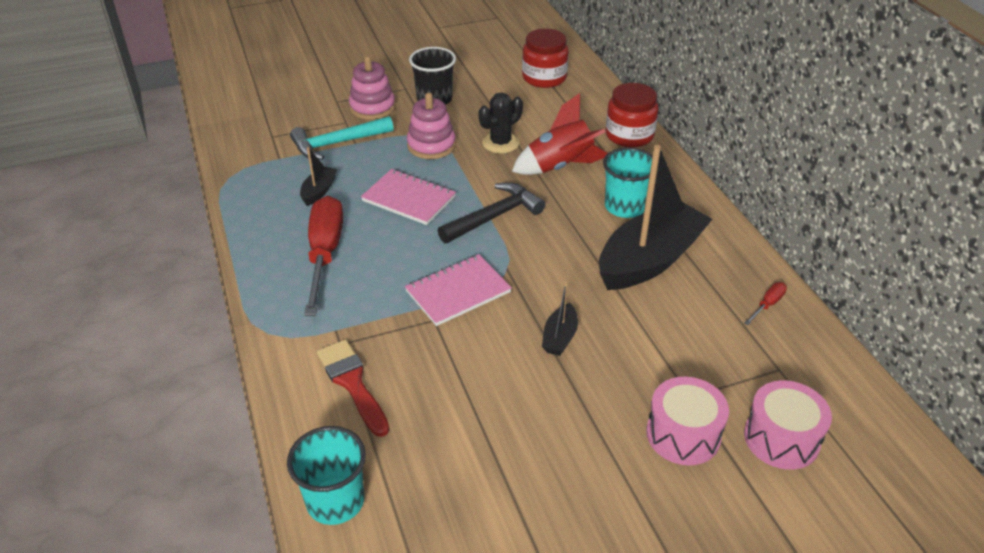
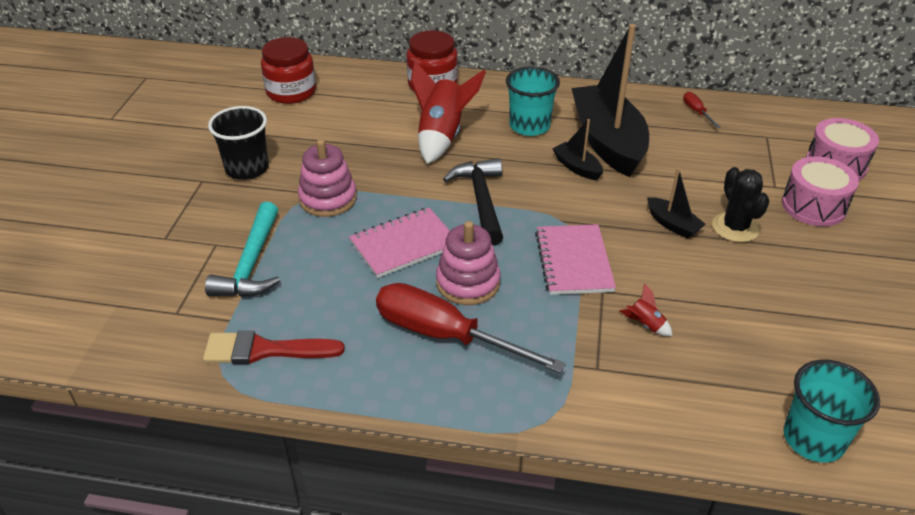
camera: 60 degrees left, 0 degrees up
black boat [300,147,337,206] -> black boat moved to [552,119,603,180]
red brush [317,340,389,437] -> red brush moved to [203,331,345,364]
pink stacking toy [349,56,396,120] -> pink stacking toy moved to [436,221,500,305]
black cactus [479,92,523,154] -> black cactus moved to [712,167,769,242]
none -> red rocket [620,283,673,336]

